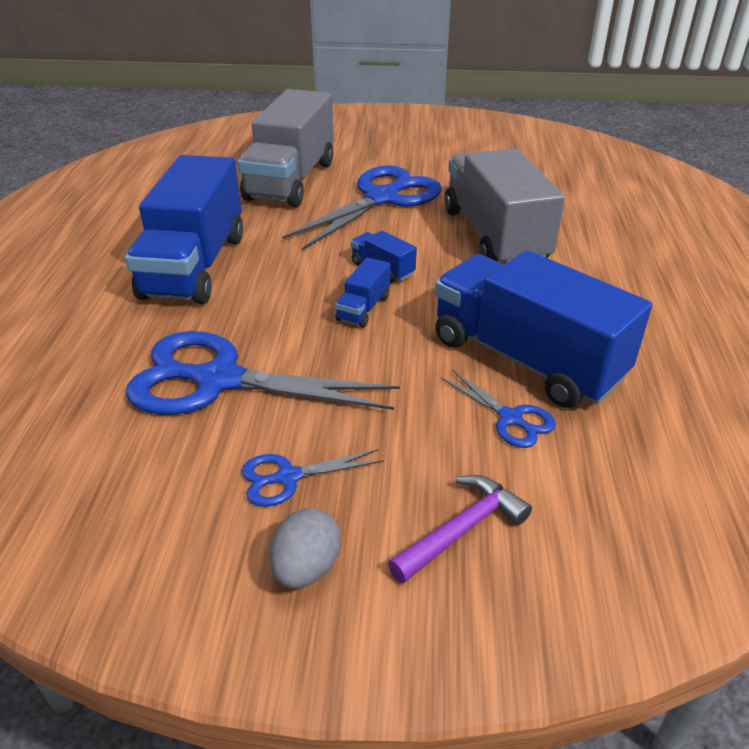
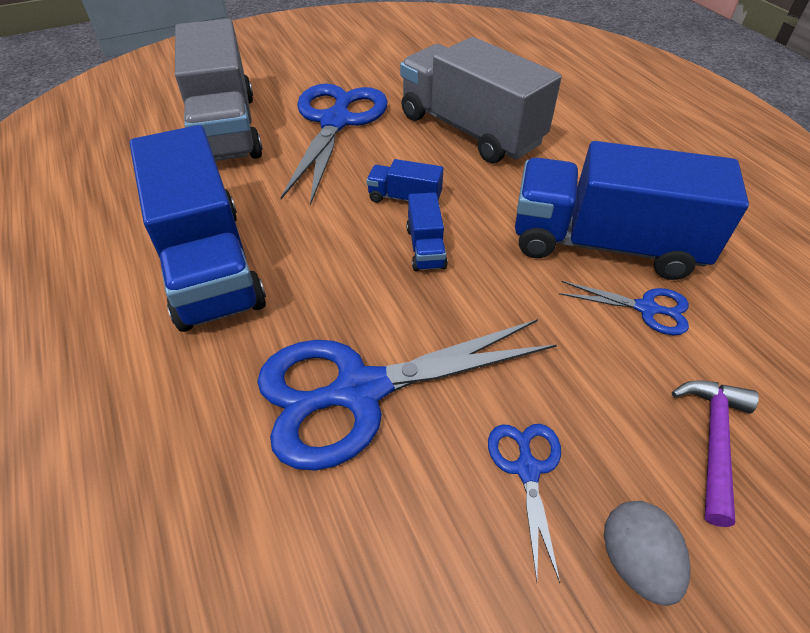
camera: 30 degrees left, 10 degrees up
blue scissors [242,449,384,507] -> blue scissors turned 135 degrees clockwise [488,424,561,583]

